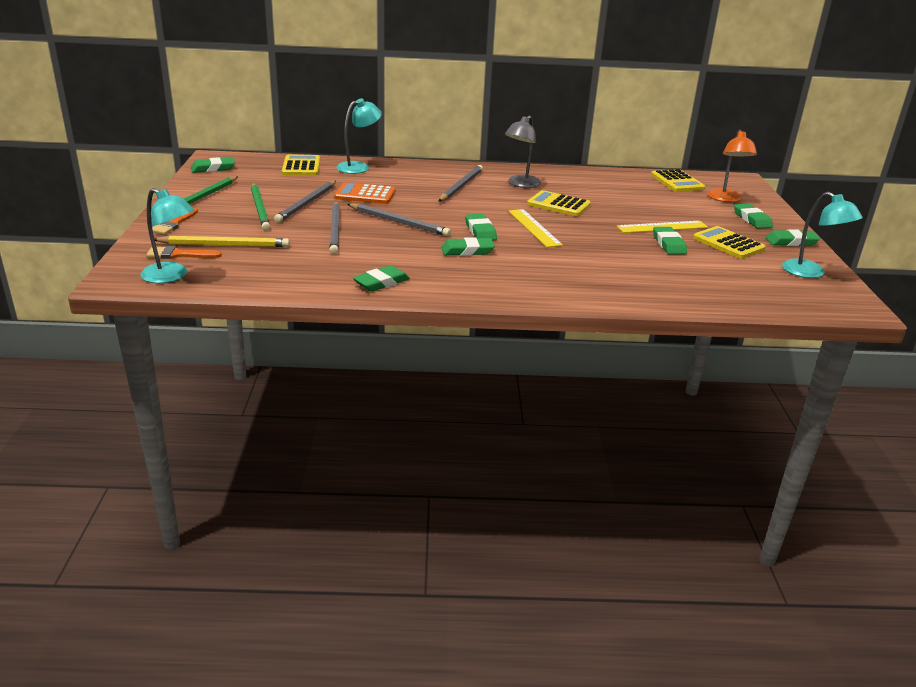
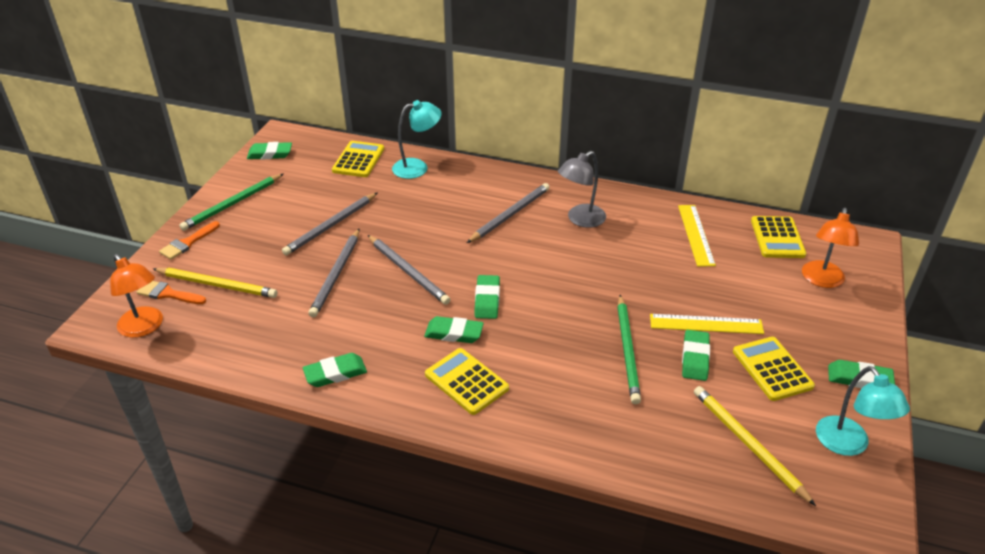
camera: 20 degrees right, 10 degrees up
turquoise lamp [140,188,194,283] -> orange lamp [110,254,163,338]
green pencil [251,183,270,231] -> green pencil moved to [617,295,641,404]
orange calculator [334,182,395,204] -> none
yellow ruler [508,209,563,248] -> yellow ruler moved to [678,205,716,267]
yellow calculator [527,190,591,216] -> yellow calculator moved to [425,348,509,415]
green eraser [734,203,773,229] -> none
none -> yellow pencil [694,386,816,506]

